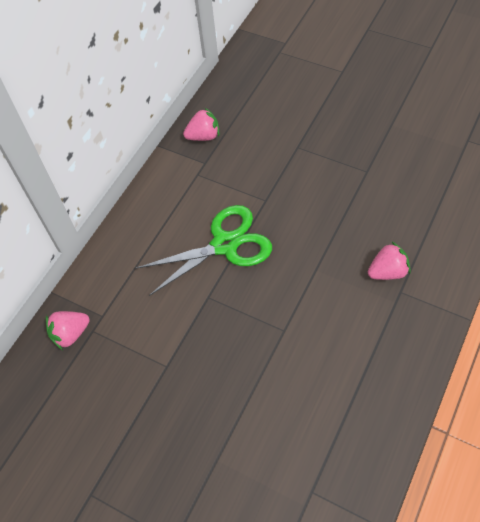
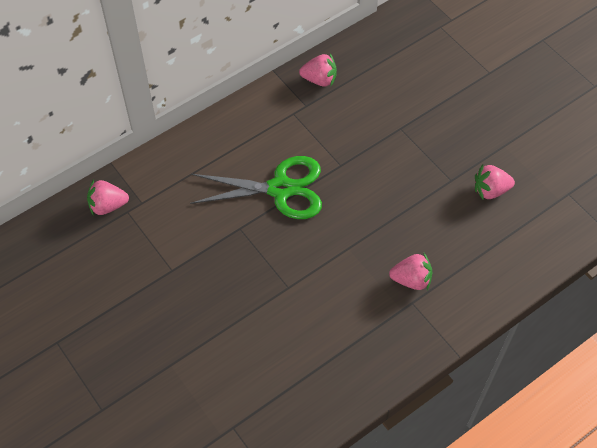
camera: 20 degrees right, 0 degrees up
none -> pink strawberry [475,164,515,199]

